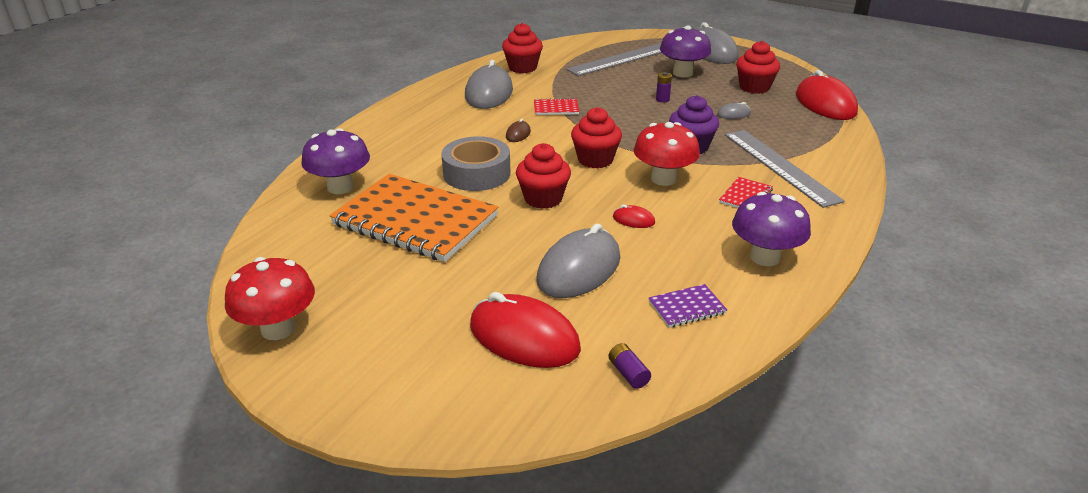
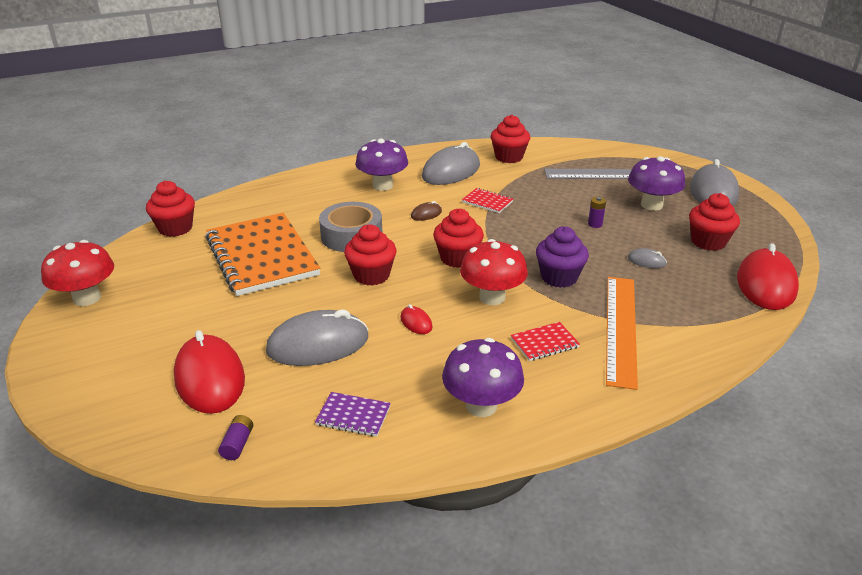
camera: 35 degrees right, 0 degrees up
purple mushroom [301,128,370,194] -> purple mushroom moved to [355,138,408,191]
grey ruler [725,130,845,208] -> orange ruler [606,277,638,390]
none -> red cupcake [146,180,195,237]

